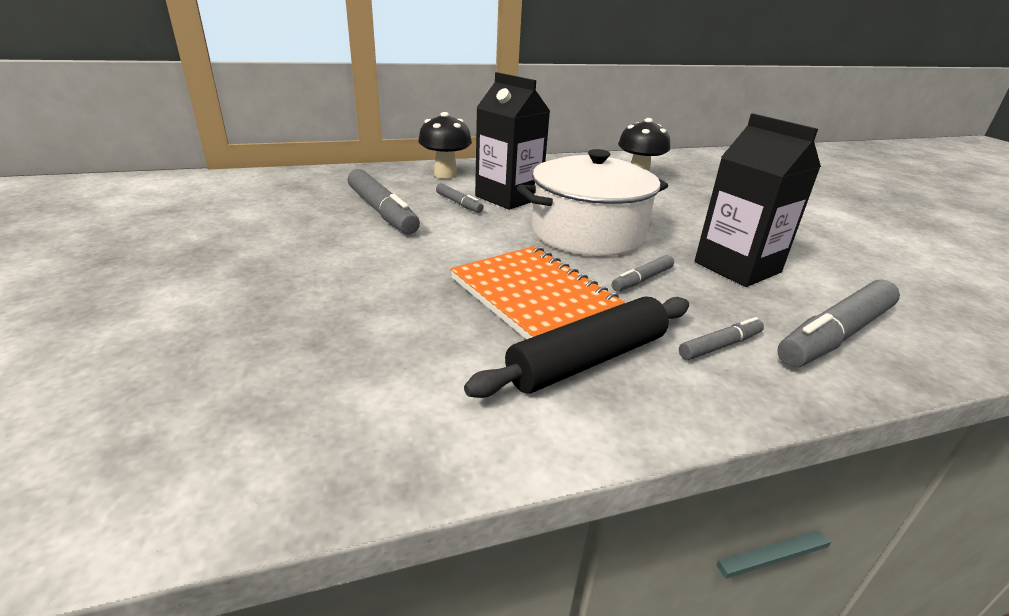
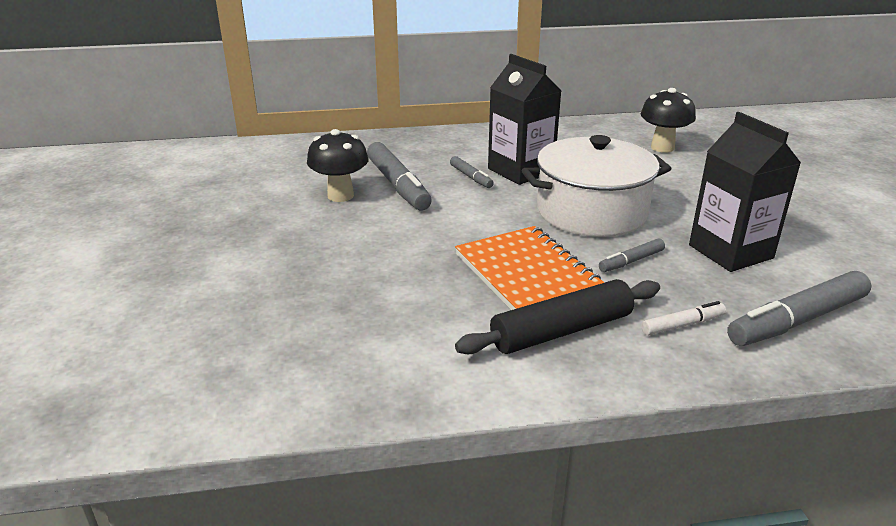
camera: 10 degrees right, 0 degrees up
black mushroom [418,112,472,179] -> black mushroom moved to [307,129,369,202]
grey marker [679,317,764,360] -> white marker [641,301,726,335]

